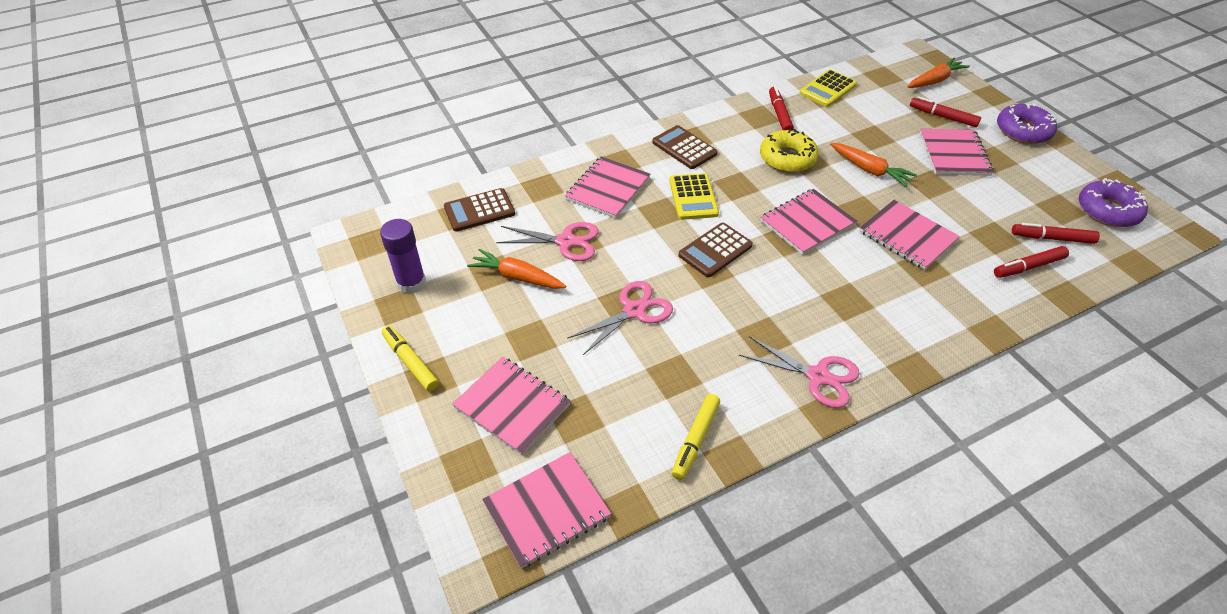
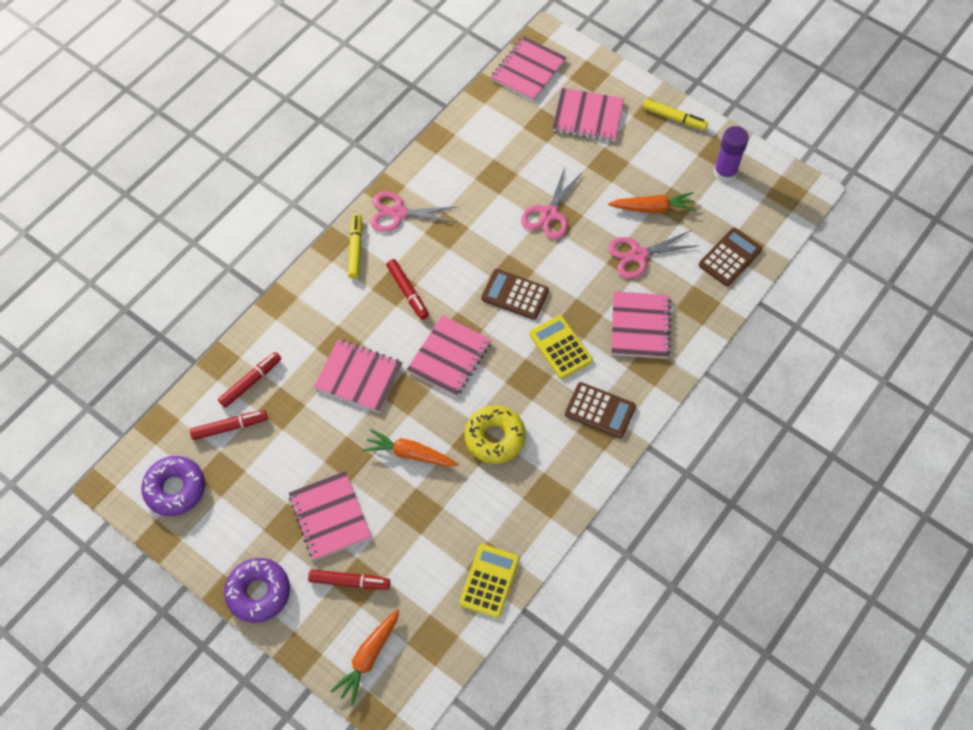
camera: 155 degrees right, 15 degrees up
yellow marker [672,394,720,480] -> yellow marker moved to [348,213,362,279]
brown calculator [679,223,753,277] -> brown calculator turned 90 degrees counterclockwise [481,269,549,320]
red marker [769,86,794,130] -> red marker moved to [386,259,429,320]

